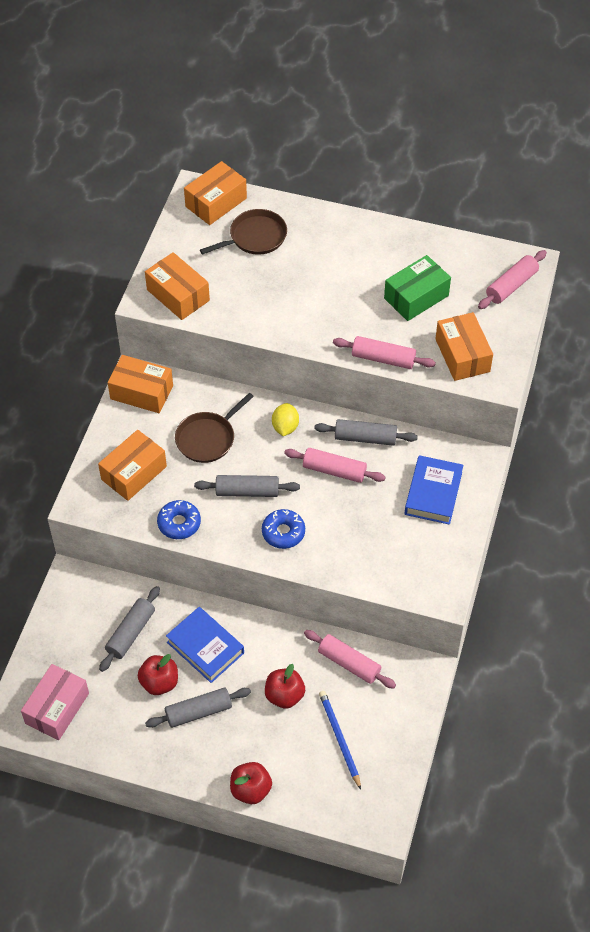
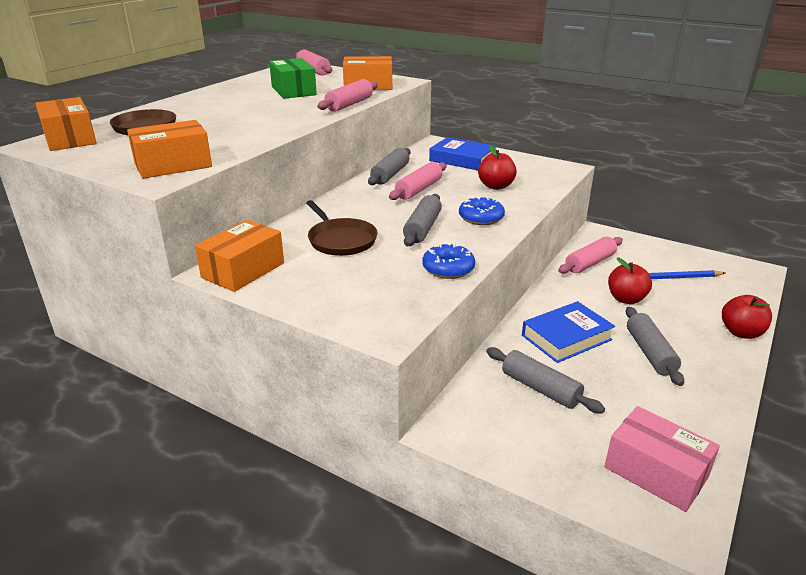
camera: 75 degrees left, 25 degrees down
orange box [98,430,167,501] -> none
red apple [138,654,178,695] -> red apple moved to [478,145,517,190]
yellow lemon [272,403,299,436] -> none

